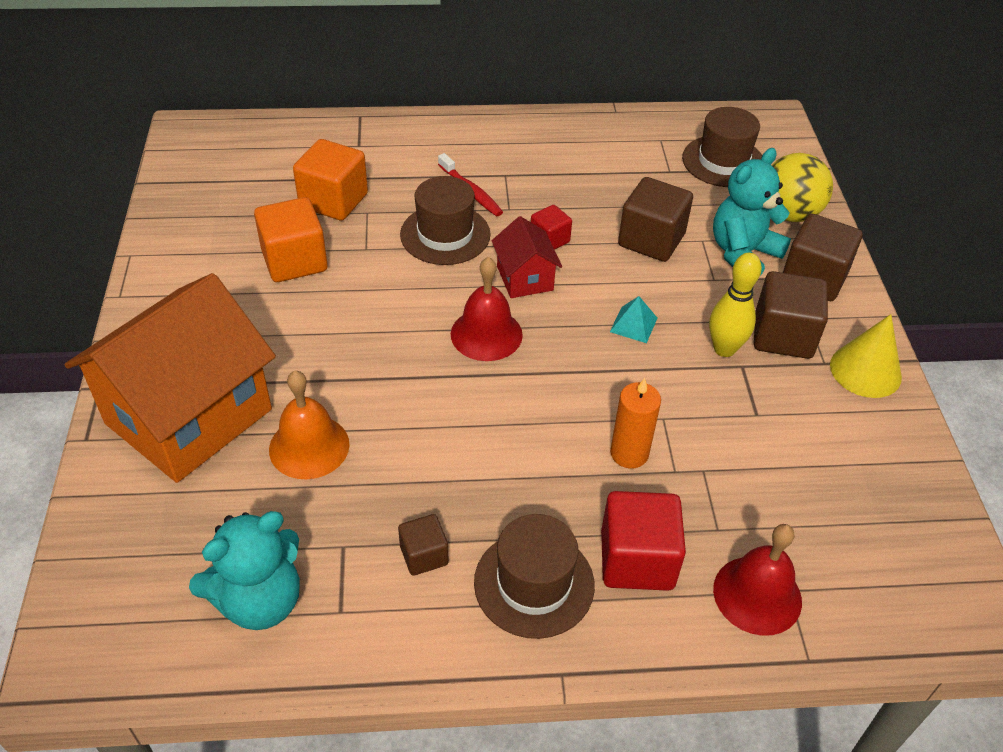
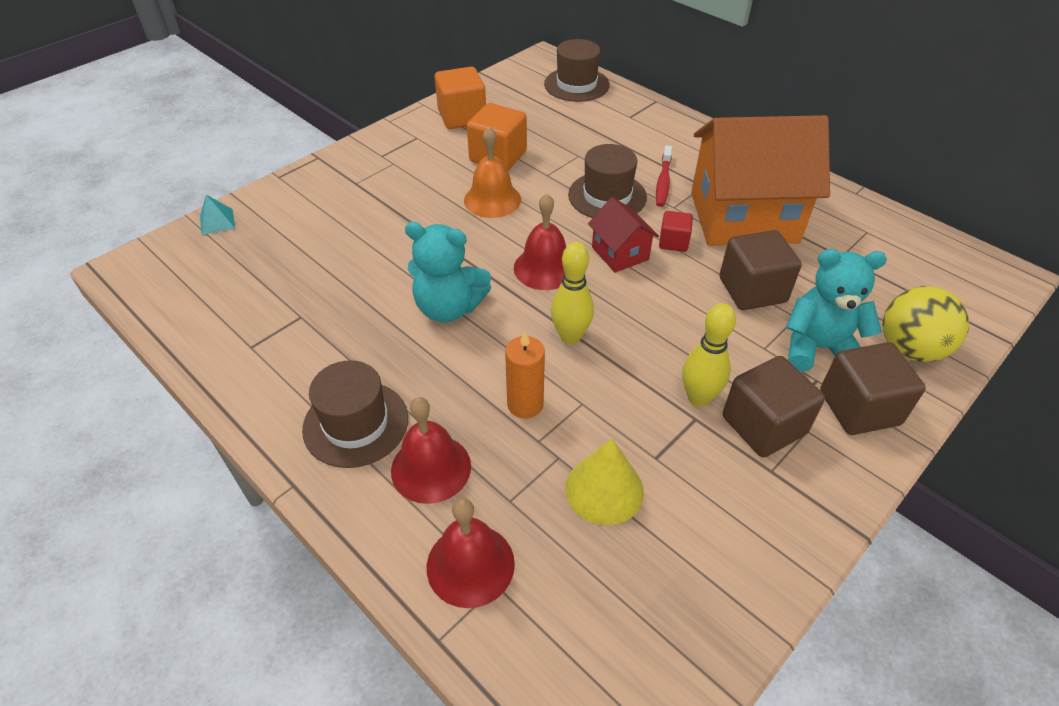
camera: 50 degrees right, 0 degrees up
orange house [65,273,276,483] -> orange house moved to [691,115,830,246]
turquoise teddy bear [189,511,300,630] -> turquoise teddy bear moved to [405,222,491,322]
orange bell [269,371,350,479] -> orange bell moved to [464,126,521,218]
orange cube [293,139,368,221] -> orange cube moved to [435,67,486,129]
brown cube [398,514,449,576] -> none
red house [492,216,562,298] -> red house turned 60 degrees counterclockwise [588,197,659,273]
red cube [601,491,686,591] -> red bell [391,397,471,504]
turquoise pyramid [610,296,657,343] -> turquoise pyramid moved to [200,194,235,235]
brown hat [682,107,762,187] -> brown hat moved to [544,39,610,102]
yellow cone [830,314,902,398] -> yellow cone moved to [565,438,644,525]
none -> yellow bowling pin [551,242,594,344]

